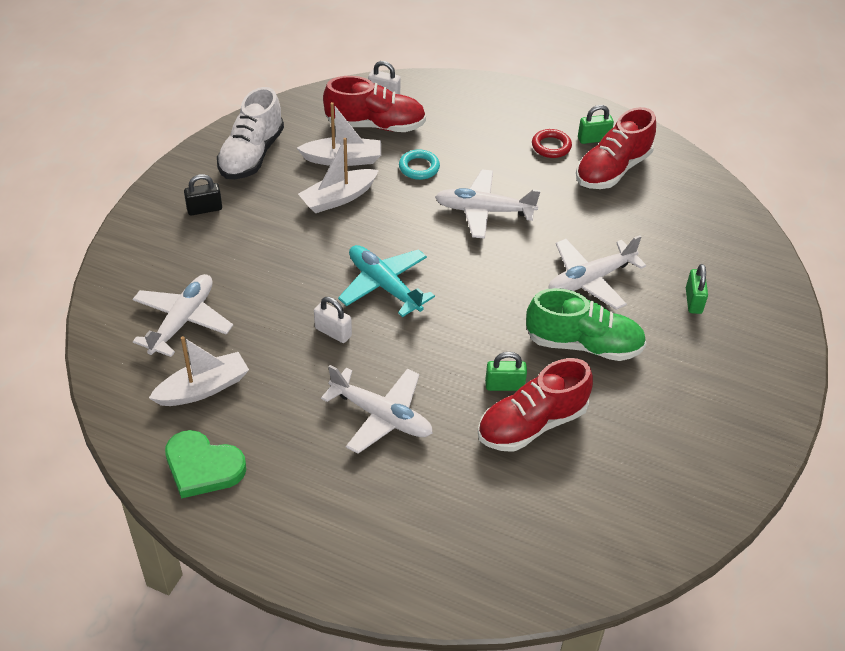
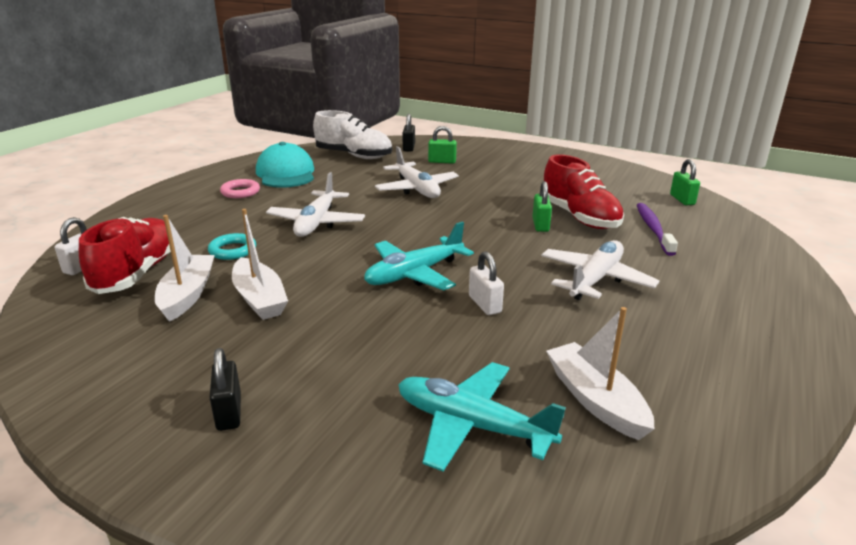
camera: 85 degrees left, 20 degrees down
white plane [132,274,233,357] -> turquoise plane [398,362,566,472]
green heart [165,430,246,499] -> none
white shoe [217,87,284,179] -> white shoe moved to [313,110,392,159]
white padlock [314,297,352,343] -> white padlock turned 60 degrees counterclockwise [469,251,504,315]
green shoe [526,288,646,361] -> none
red ring [532,129,572,158] -> pink ring [220,179,260,198]
red shoe [576,107,656,189] -> turquoise cap [256,142,314,188]
green padlock [578,105,614,144] -> green padlock moved to [670,159,700,205]
none -> black padlock [402,114,415,151]
none -> purple toothbrush [637,203,678,256]

